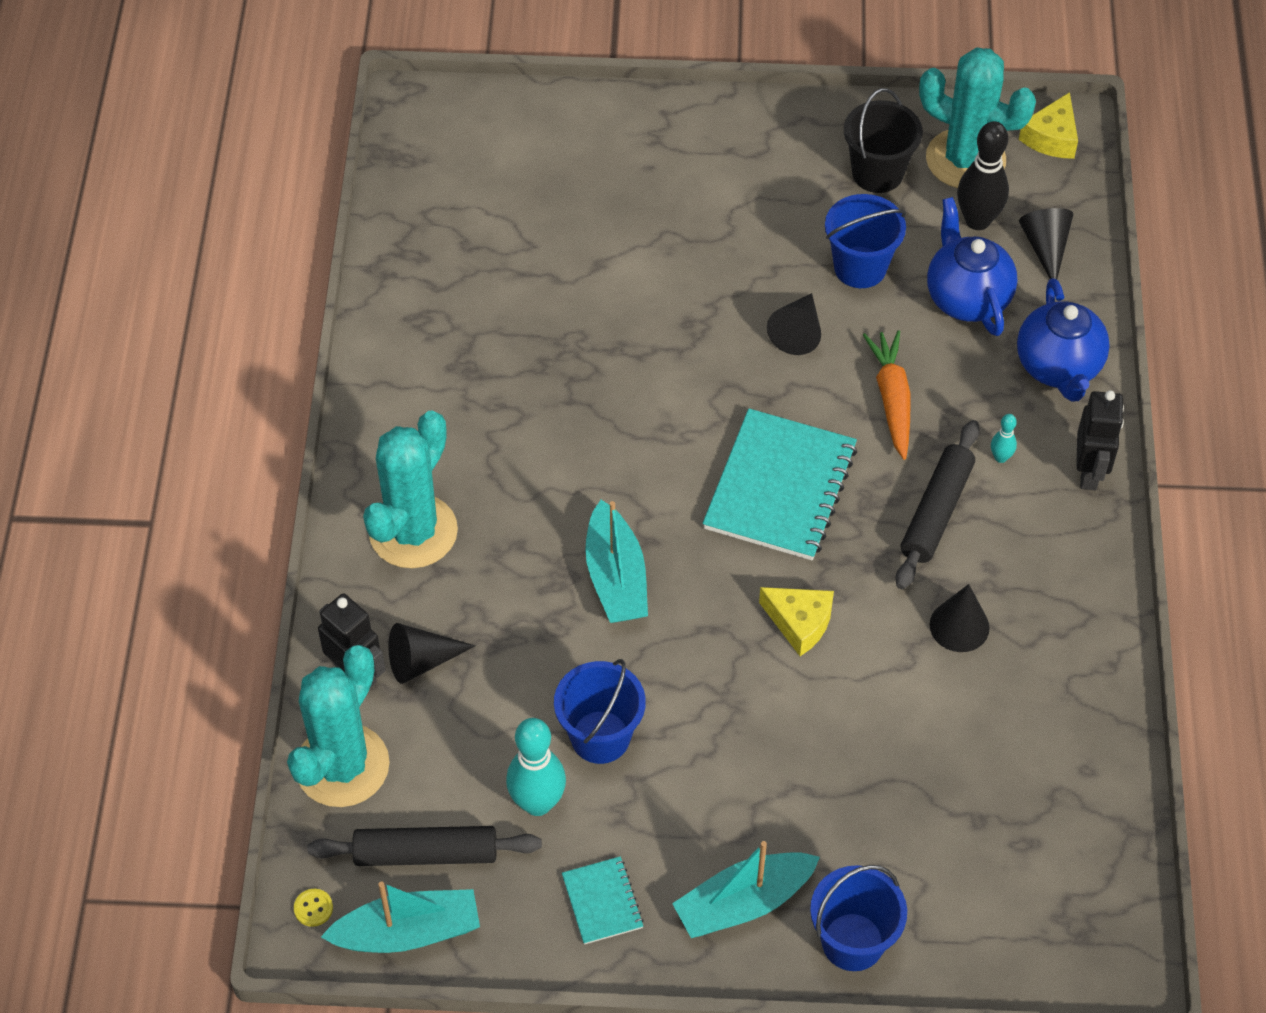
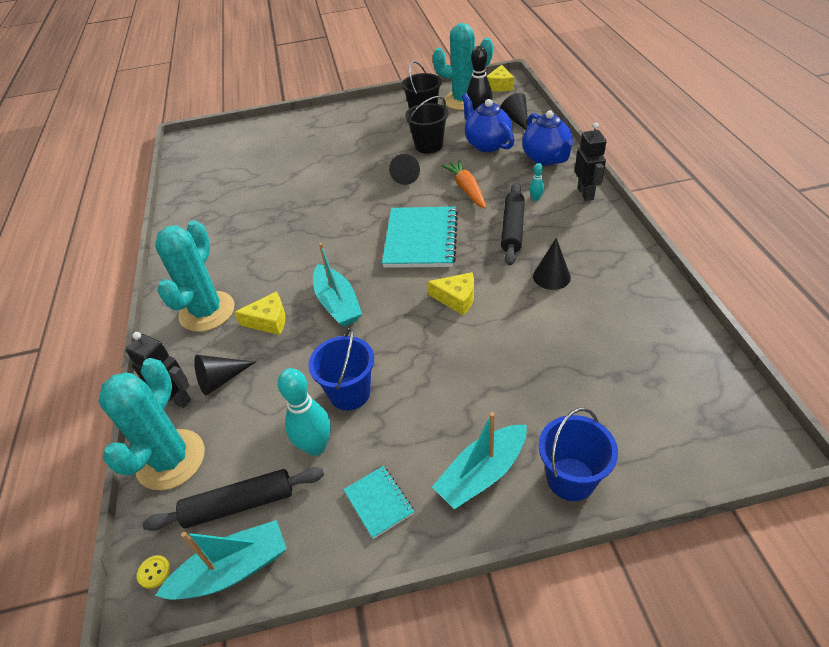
camera: 10 degrees left, 10 degrees down
blue bucket [825,194,906,288] -> black bucket [405,96,448,154]
none -> yellow cheese [234,291,285,335]

